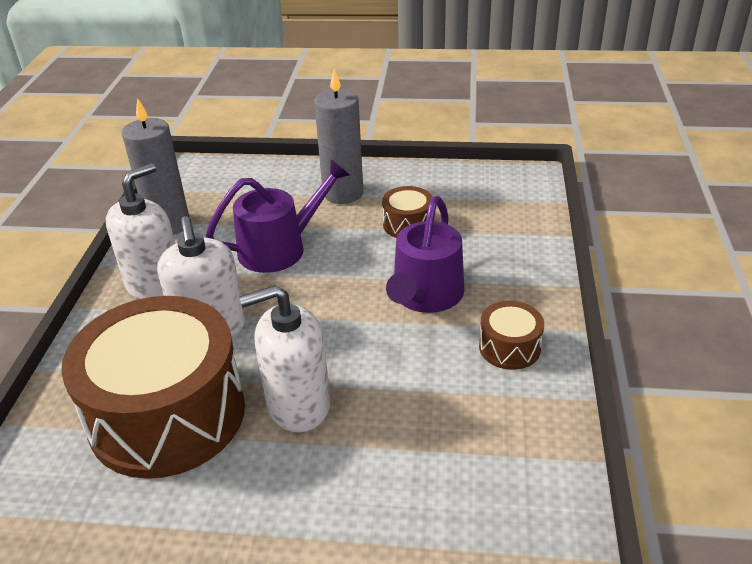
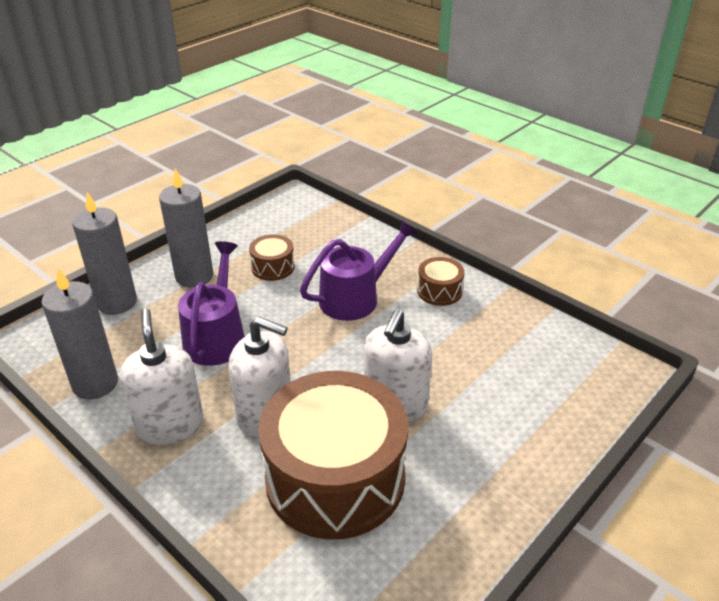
camera: 55 degrees left, 0 degrees up
purple watering can [386,196,464,313] -> purple watering can turned 90 degrees counterclockwise [300,220,418,321]
none -> grey candle [72,192,137,315]

